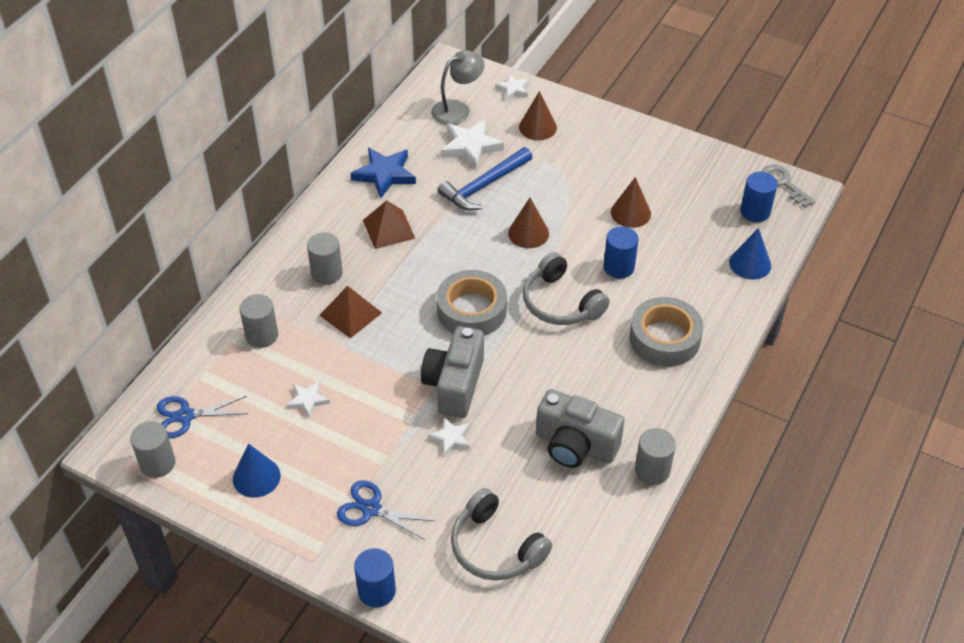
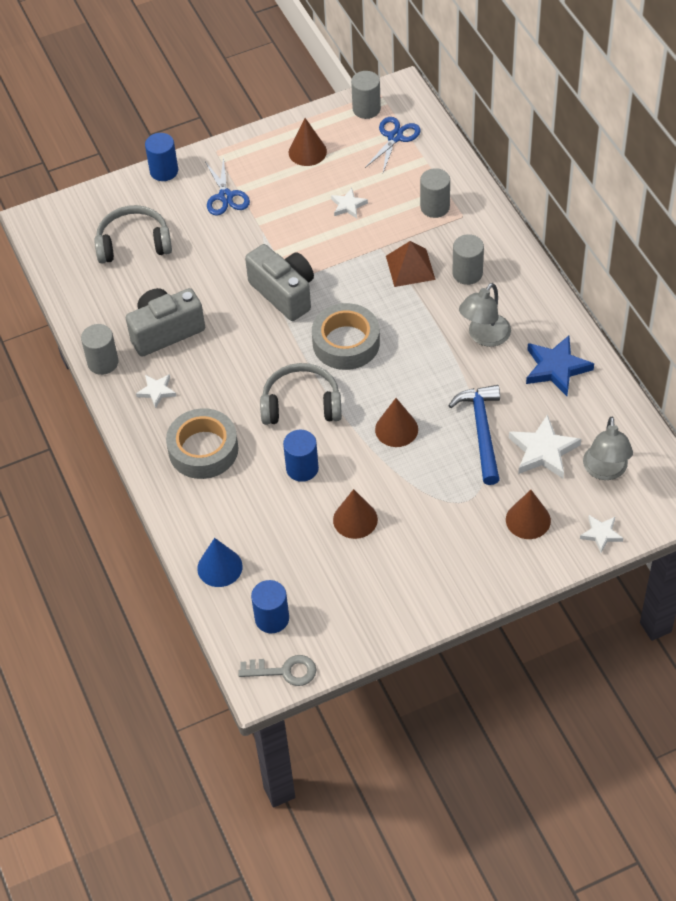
camera: 130 degrees right, 5 degrees up
blue cone [233,444,281,498] -> brown cone [289,118,327,166]
blue scissors [337,480,435,540] -> blue scissors turned 105 degrees clockwise [205,156,250,216]
brown pyramid [363,200,416,249] -> grey lamp [459,283,511,347]
white star [428,417,470,456] -> white star moved to [136,374,177,408]

